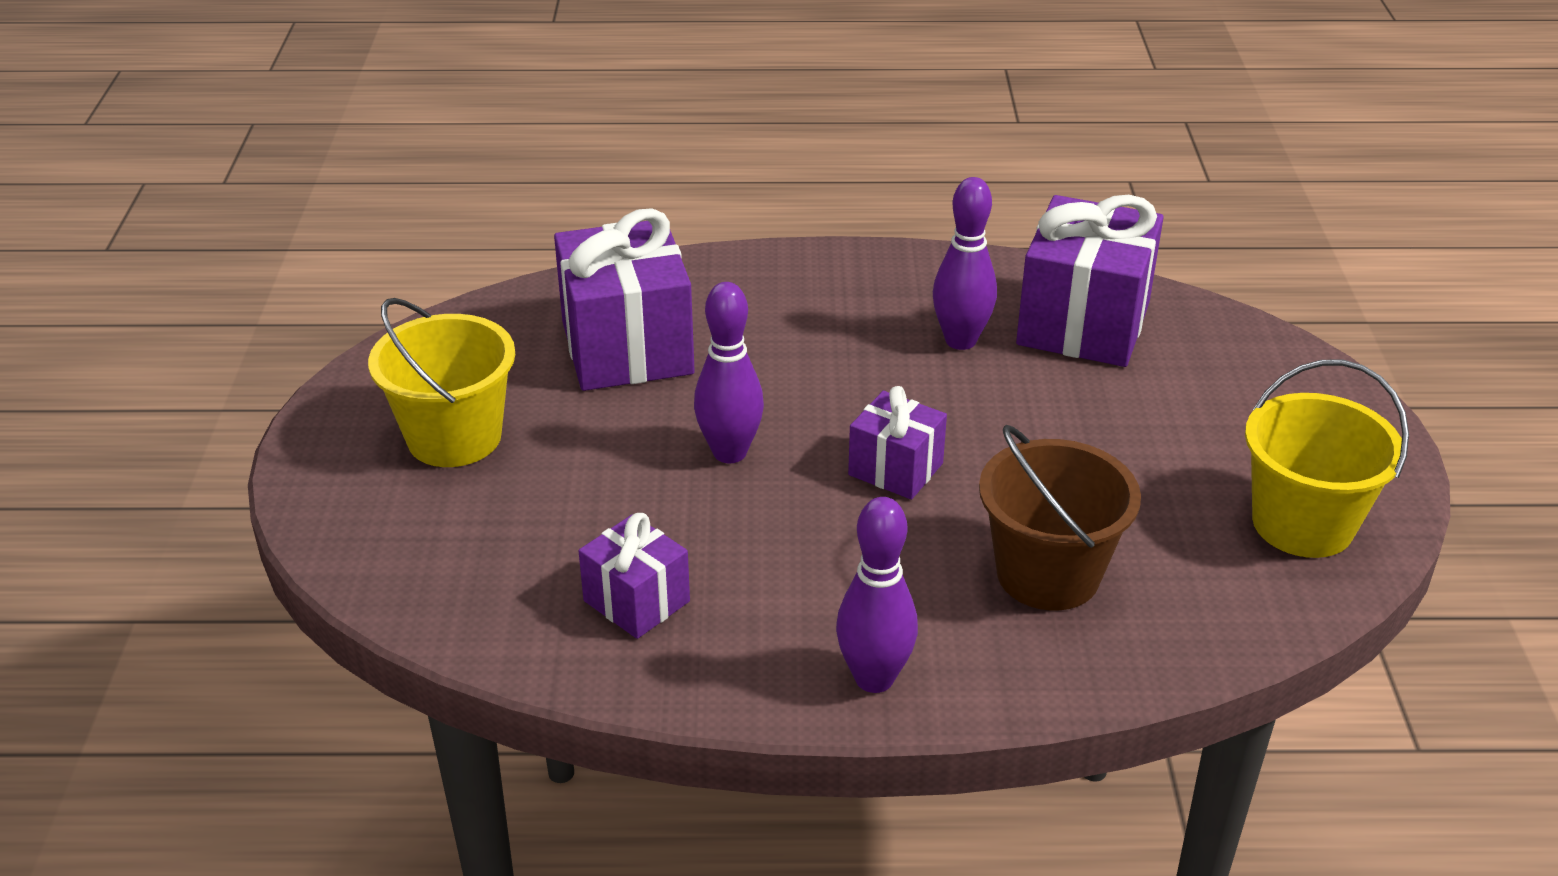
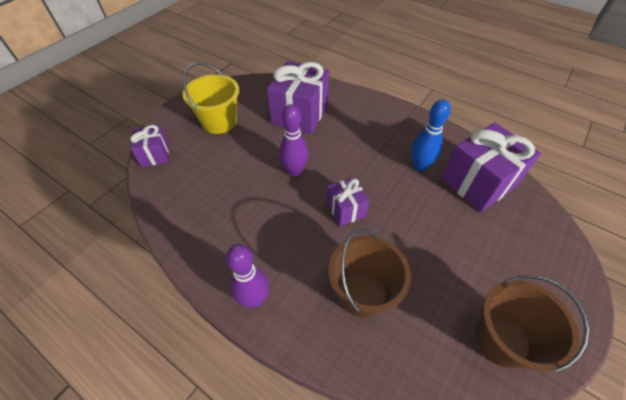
camera: 35 degrees right, 15 degrees up
purple gift [578,513,690,639] -> purple gift moved to [130,125,169,167]
purple bowling pin [933,177,997,350] -> blue bowling pin [411,99,451,172]
yellow bucket [1245,360,1409,558] -> brown bucket [475,275,590,372]

